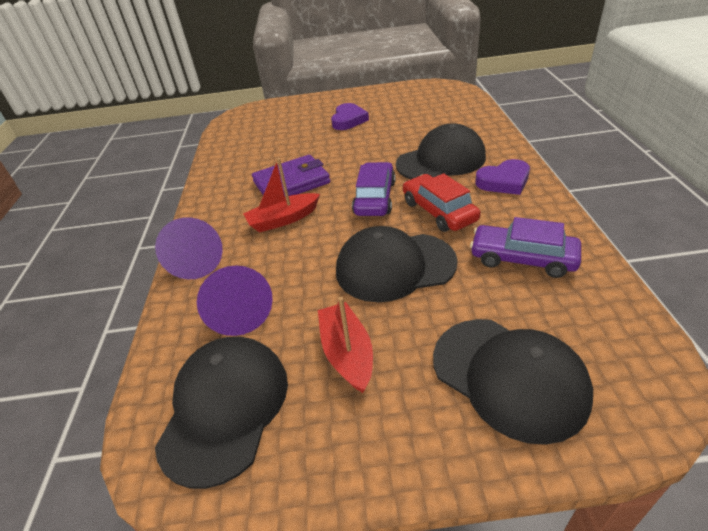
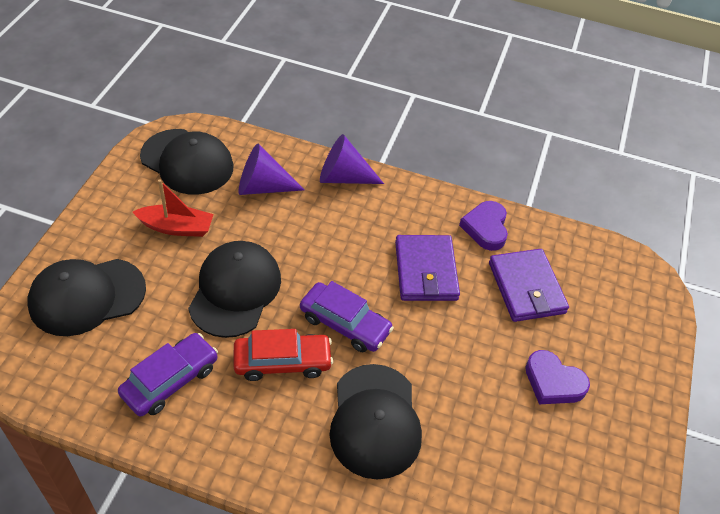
camera: 105 degrees right, 10 degrees up
red boat [243,158,320,233] -> none
purple heart [475,159,530,195] -> purple heart moved to [459,201,508,251]
none -> purple wallet [489,249,569,322]

